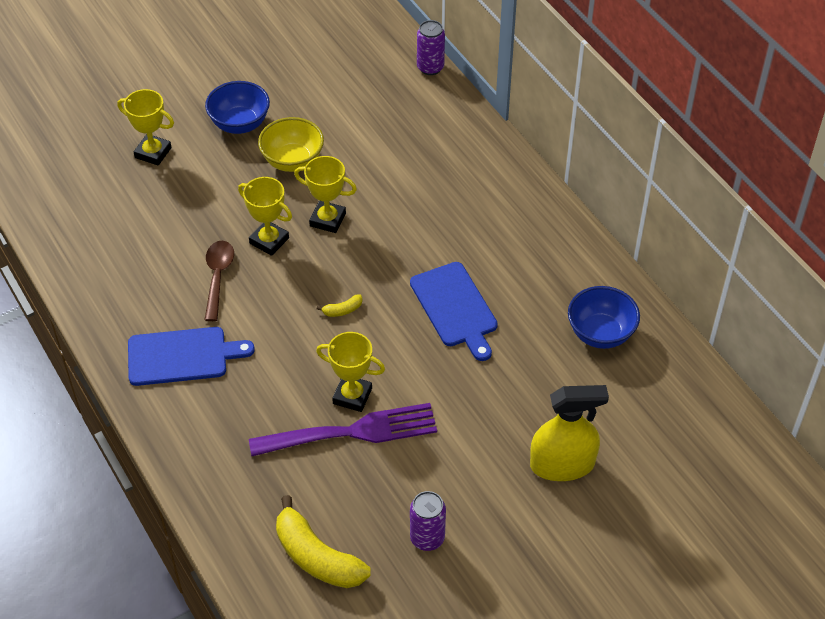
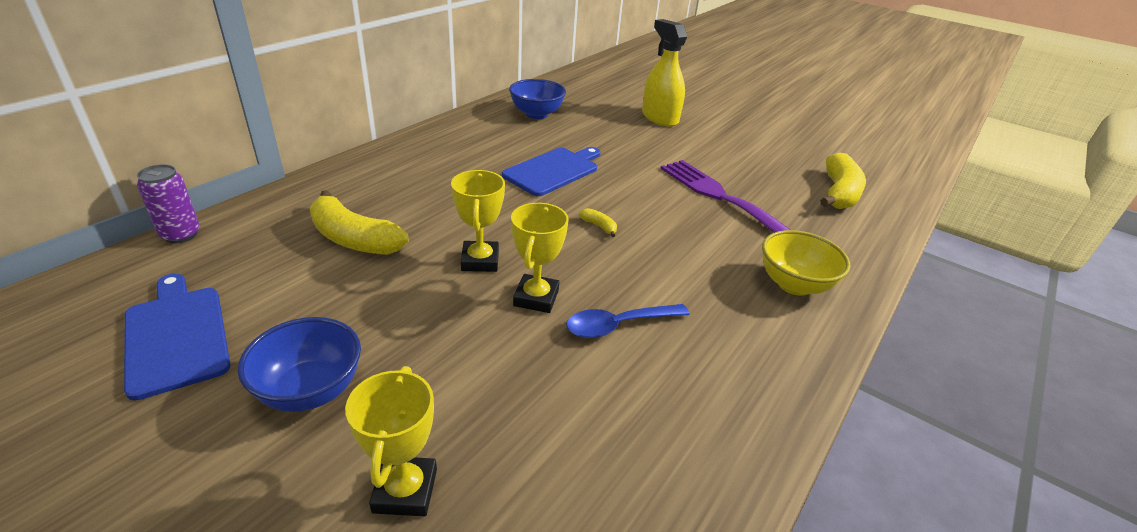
camera: 115 degrees left, 15 degrees down
blue cutting board [128,327,255,386] -> blue cutting board moved to [124,273,230,401]
brown spoon [205,241,234,321] -> blue spoon [566,304,689,338]
yellow bowl [258,117,324,172] -> yellow bowl moved to [762,230,851,296]
yellow trophy [316,332,385,412] -> none
purple can [410,491,446,551] -> none
none -> yellow banana [309,190,408,255]

